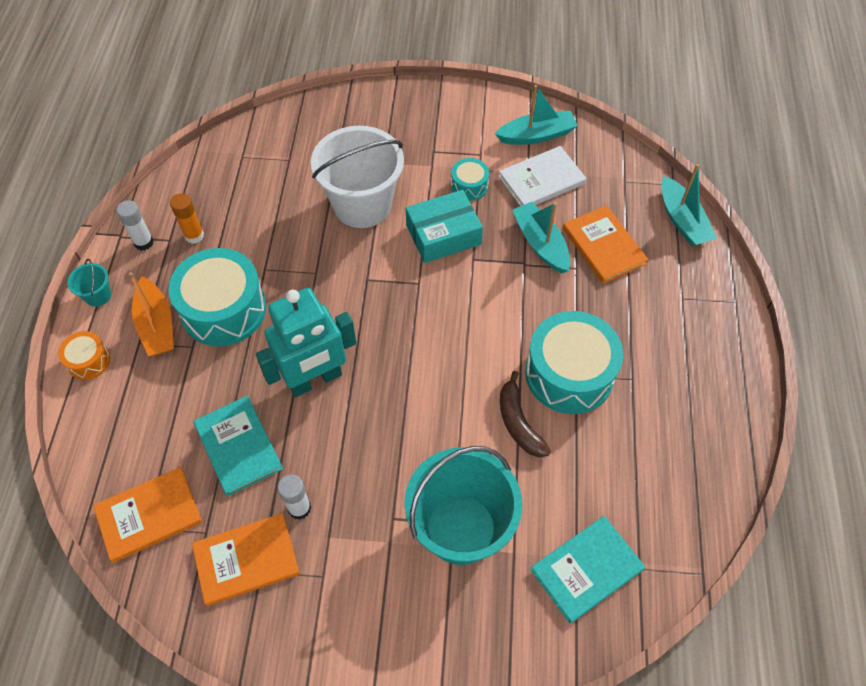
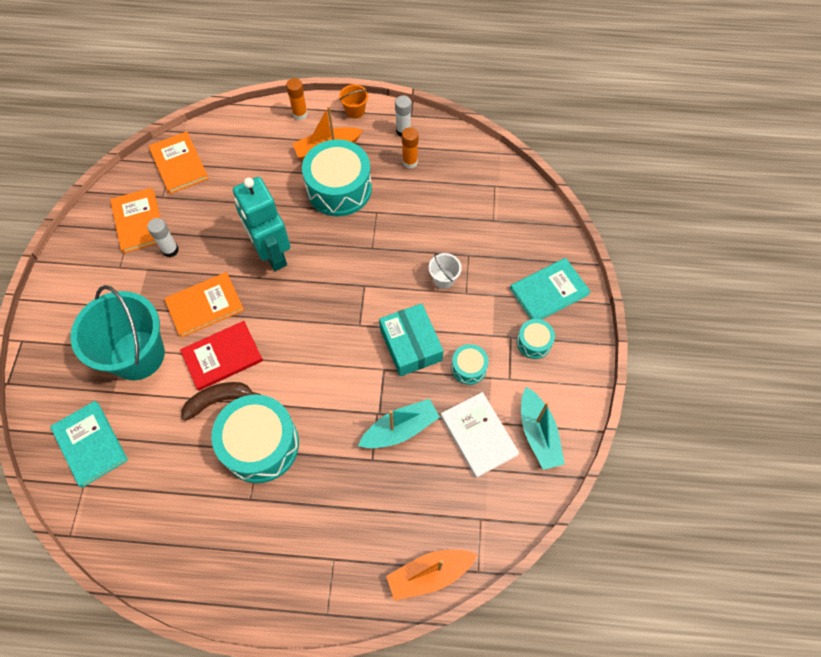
camera: 90 degrees right, 5 degrees up
orange drum [58,331,110,380] -> orange glue stick [286,78,308,120]
turquoise bucket [67,259,111,307] -> orange bucket [339,84,368,118]
turquoise book [193,396,283,496] -> turquoise book moved to [510,258,591,320]
white bucket [311,126,404,228] -> white bucket [429,253,462,289], size x0.42
orange book [563,205,648,284] -> orange book moved to [164,272,244,338]
turquoise boat [661,164,717,246] -> orange boat [386,550,478,600]
none -> red book [180,321,263,391]
none -> turquoise drum [517,319,555,359]

